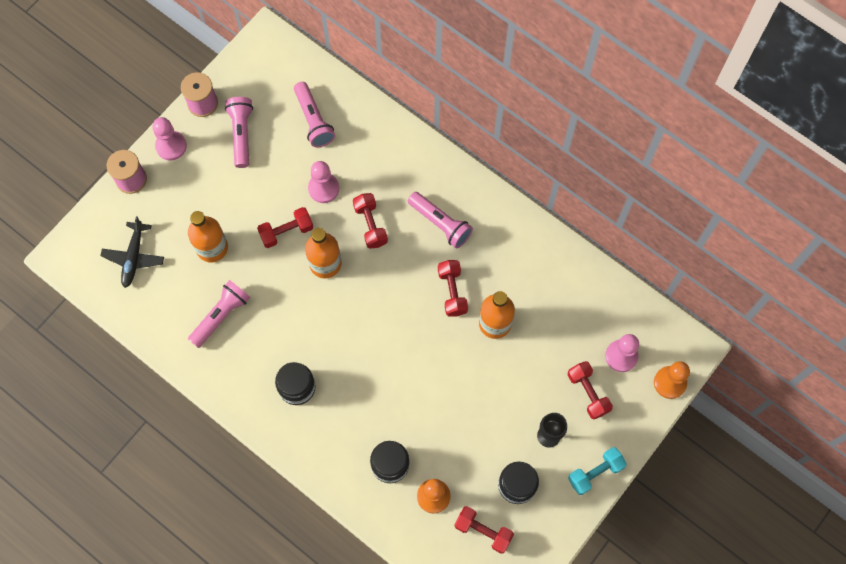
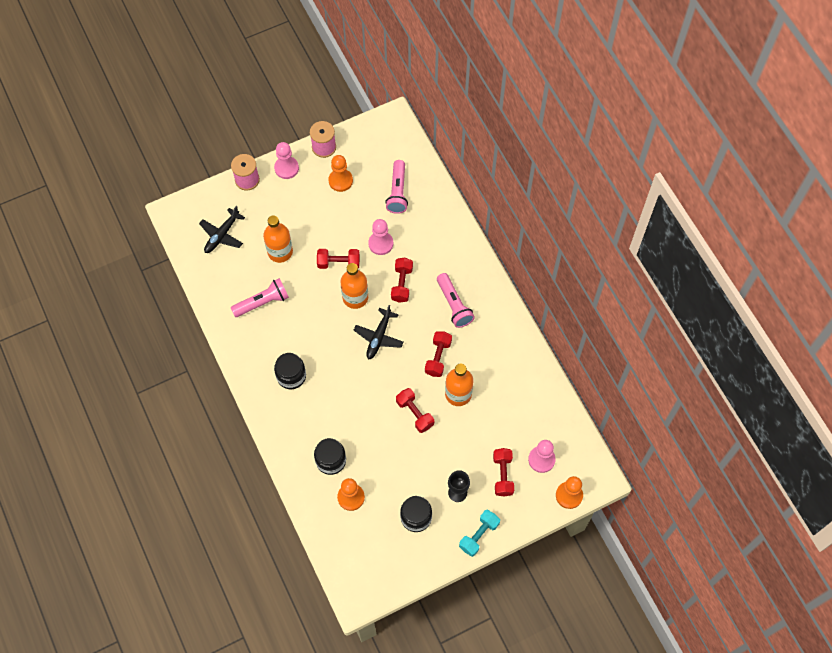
camera: 25 degrees right, 5 degrees down
pink flashlight [225,97,253,168] -> orange pawn [328,155,353,192]
red dumbbell [454,506,514,554] -> red dumbbell moved to [396,388,434,433]
turquoise dumbbell [568,447,627,495] -> turquoise dumbbell turned 45 degrees counterclockwise [459,510,500,557]
none -> black plane [354,305,404,360]

